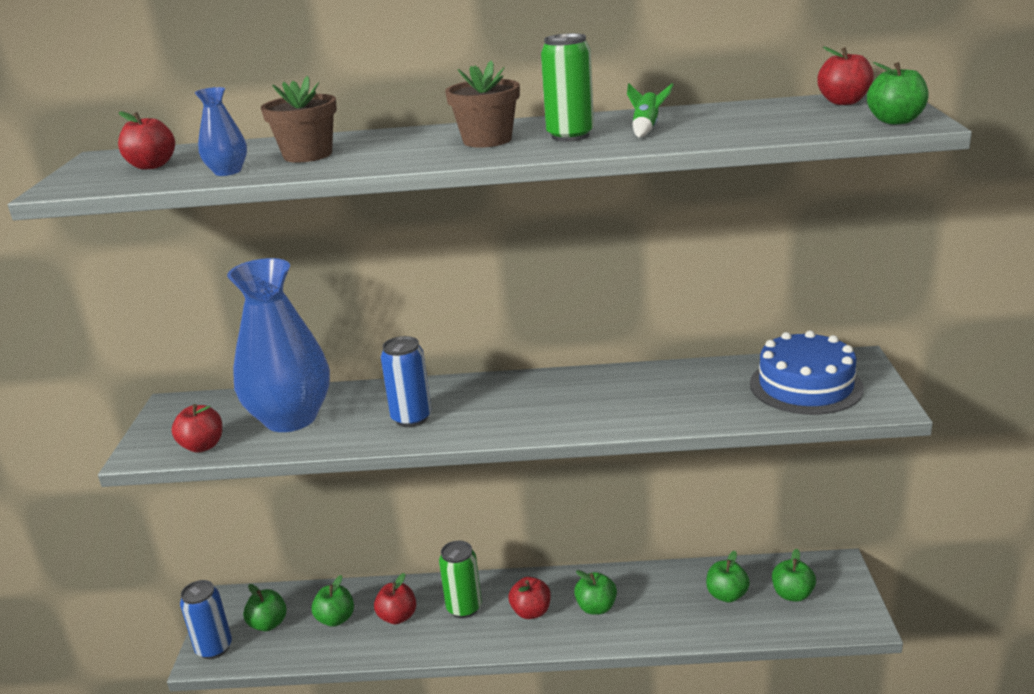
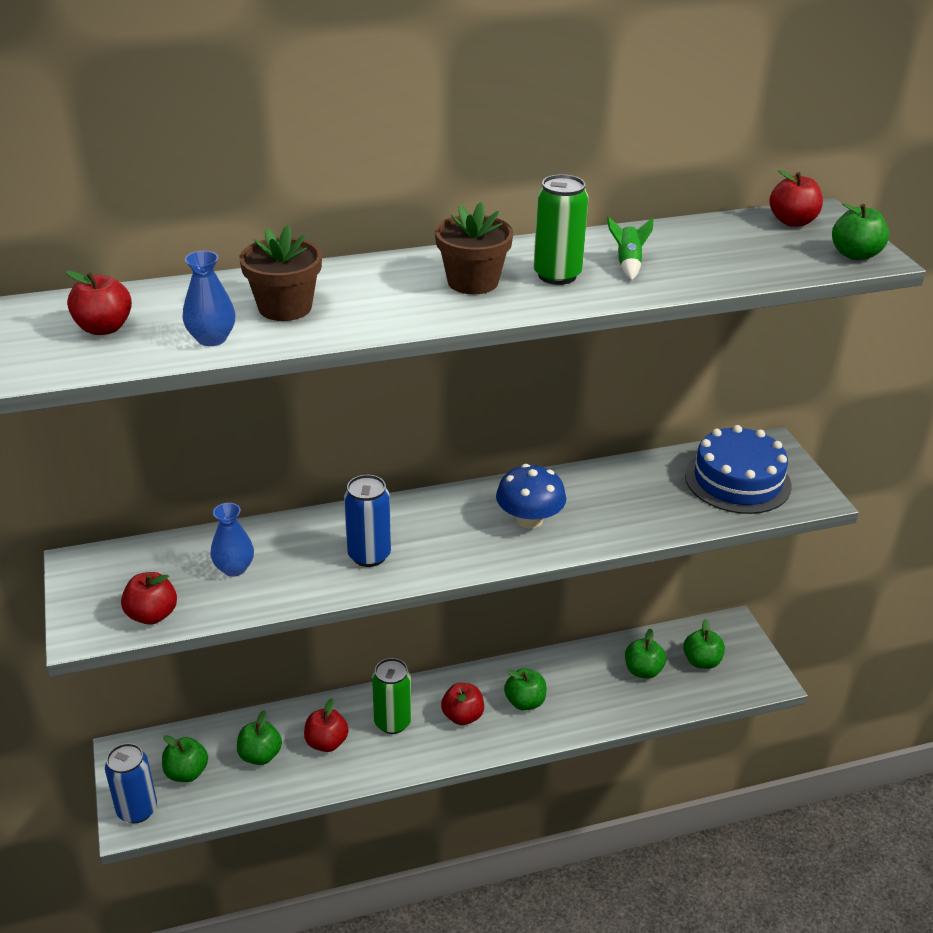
camera: 20 degrees left, 10 degrees up
blue vase [227,258,330,432] -> blue vase [211,503,254,577], size x0.42
none -> blue mushroom [496,464,566,529]

